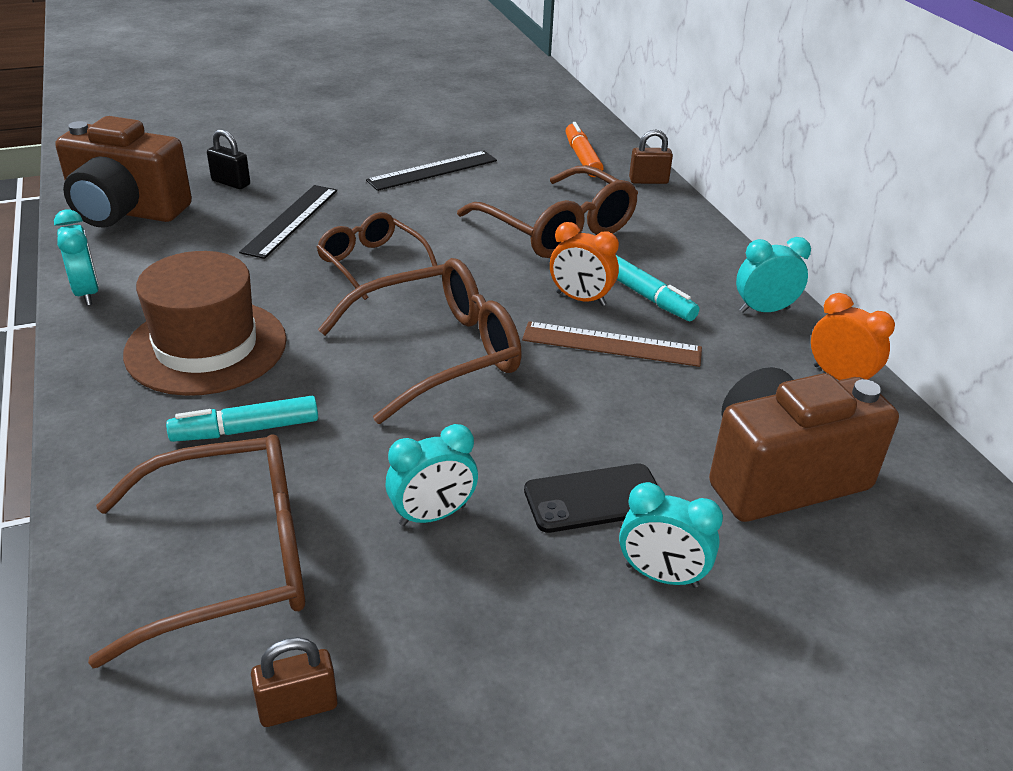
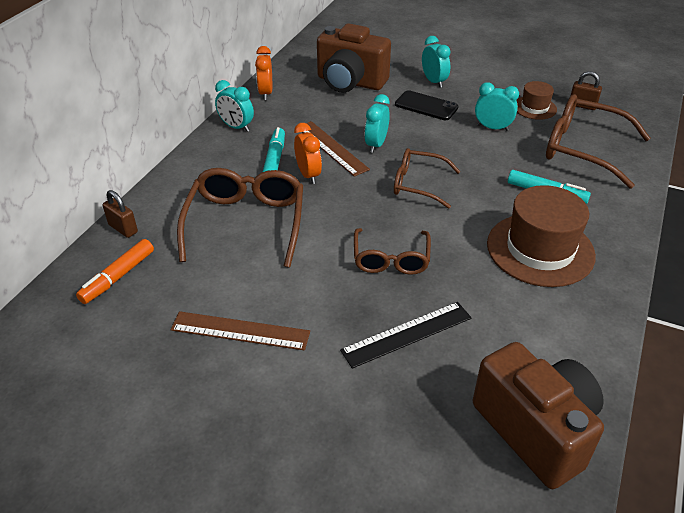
camera: 135 degrees left, 5 degrees up
turquoise clock [54,209,99,305] -> turquoise clock moved to [365,94,390,153]
black padlock [207,129,250,189] -> none
brown glasses [318,258,522,424] -> brown glasses [394,148,461,209], size x0.62
black ruler [366,151,497,191] -> brown ruler [170,311,310,351]
none -> brown hat [516,81,557,120]

